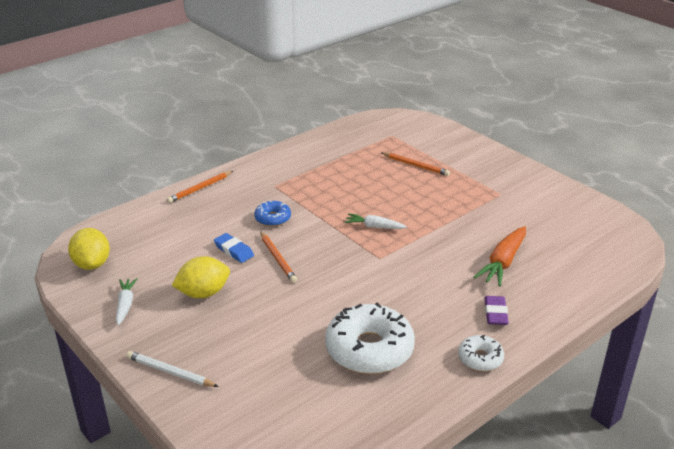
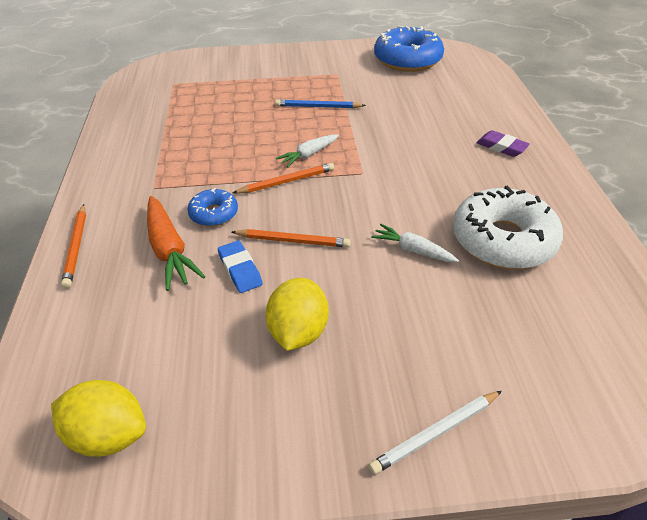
camera: 55 degrees left, 10 degrees up
white carrot [116,278,137,325] -> white carrot moved to [371,224,459,262]
blue eraser [214,233,254,263] -> blue eraser turned 75 degrees clockwise [218,240,263,293]
orange pencil [381,152,450,176] -> orange pencil moved to [233,163,334,194]
white donut [458,335,504,371] -> none
orange carrot [474,226,526,286] -> orange carrot moved to [147,196,206,291]
none -> blue pencil [275,99,366,108]
none -> blue donut [374,26,444,72]

